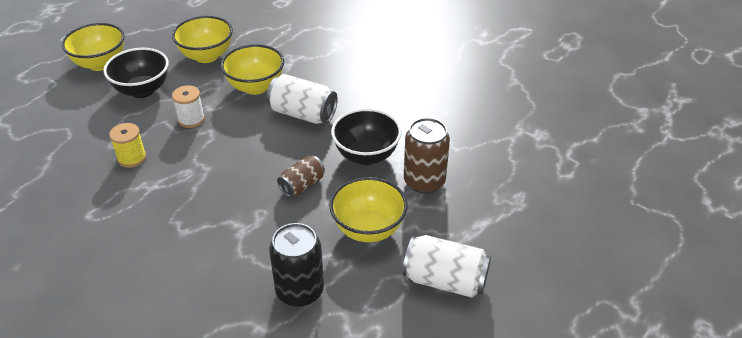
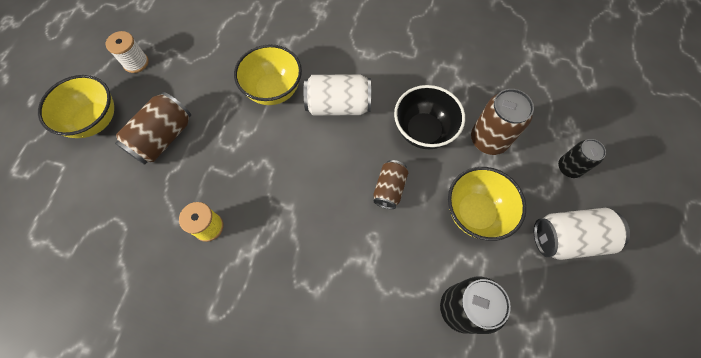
camera: 25 degrees left, 25 degrees up
black bowl [103,48,169,98] -> brown can [115,92,191,165]
yellow bowl [172,16,233,63] -> none
white spool [172,85,205,128] -> white spool moved to [105,31,149,73]
none -> black can [558,139,606,178]

